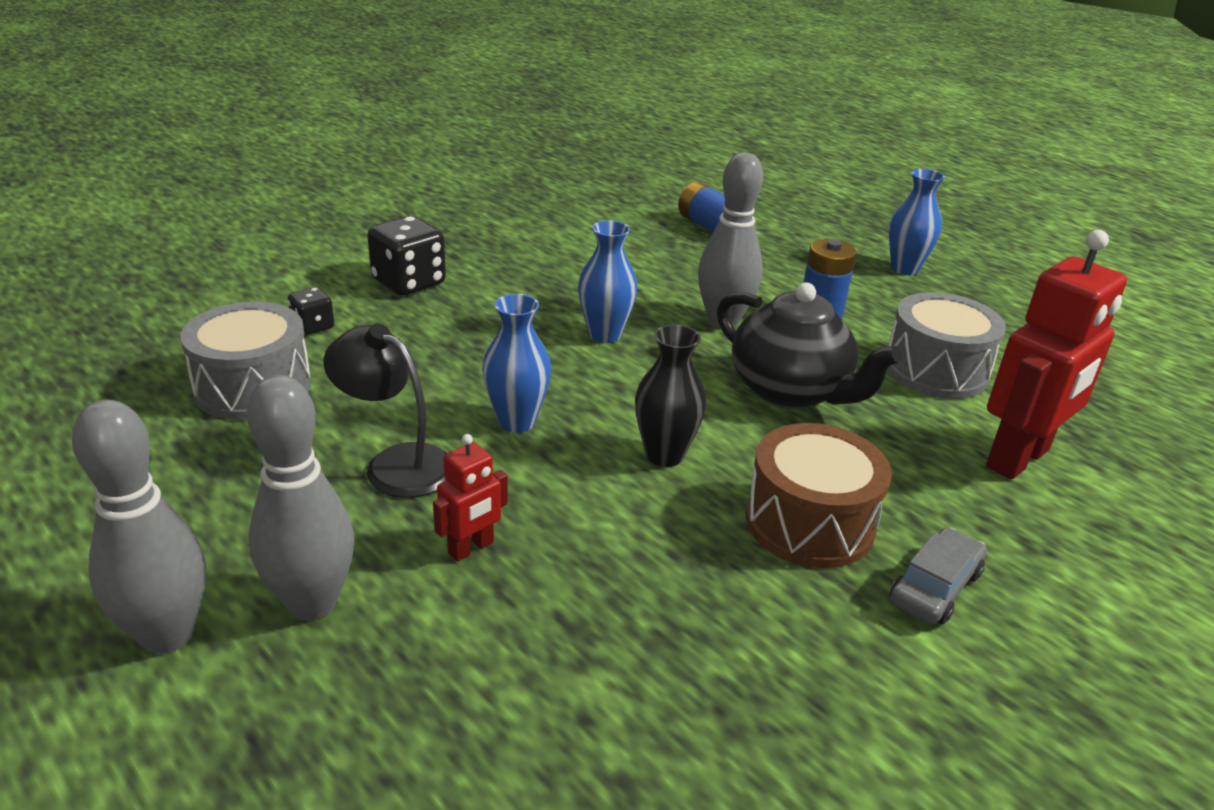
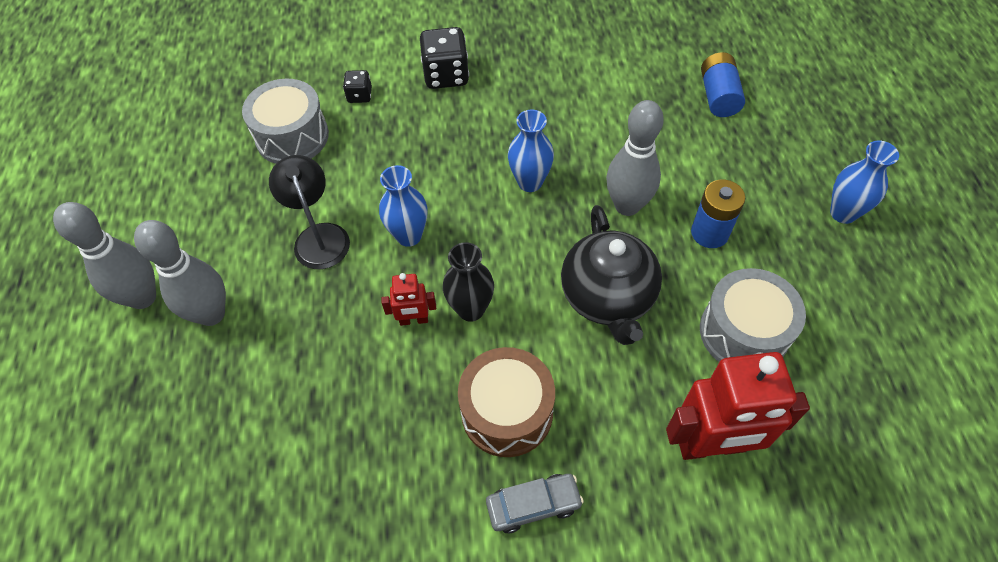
camera: 40 degrees right, 25 degrees up
red robot [433,434,508,561] -> red robot moved to [381,273,436,326]

